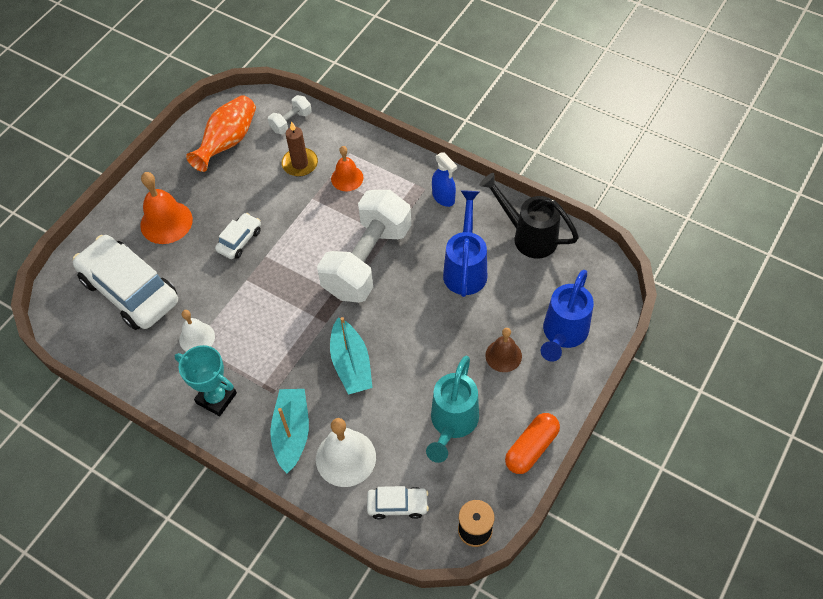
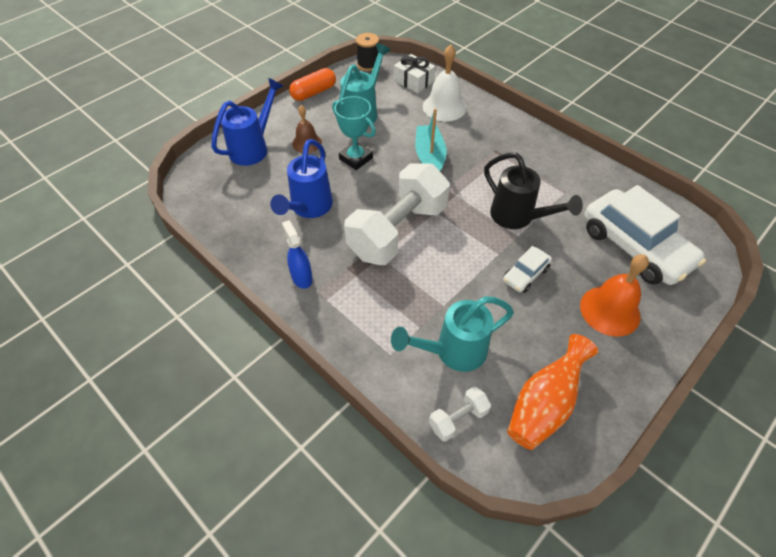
camera: 170 degrees left, 5 degrees down
turquoise trophy [175,345,237,416] -> turquoise trophy moved to [332,96,376,170]
white bell [179,310,215,351] -> none
turquoise boat [270,389,309,473] -> none
brown candle [282,121,318,177] -> turquoise watering can [391,296,514,372]
orange bell [331,146,364,191] -> none
white car [367,486,429,520] -> white gift [394,54,435,93]
black watering can [479,173,579,258] -> black watering can moved to [484,153,583,229]

